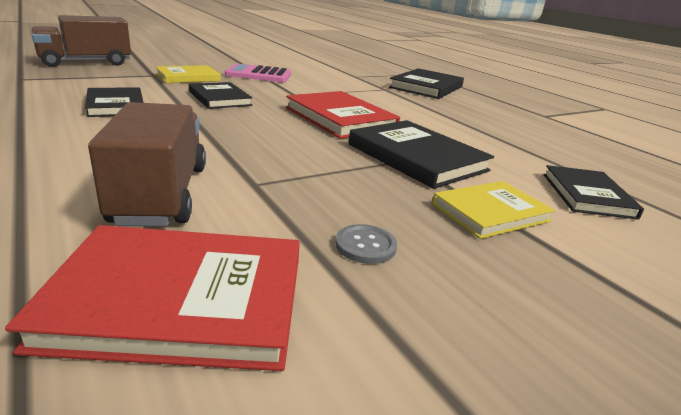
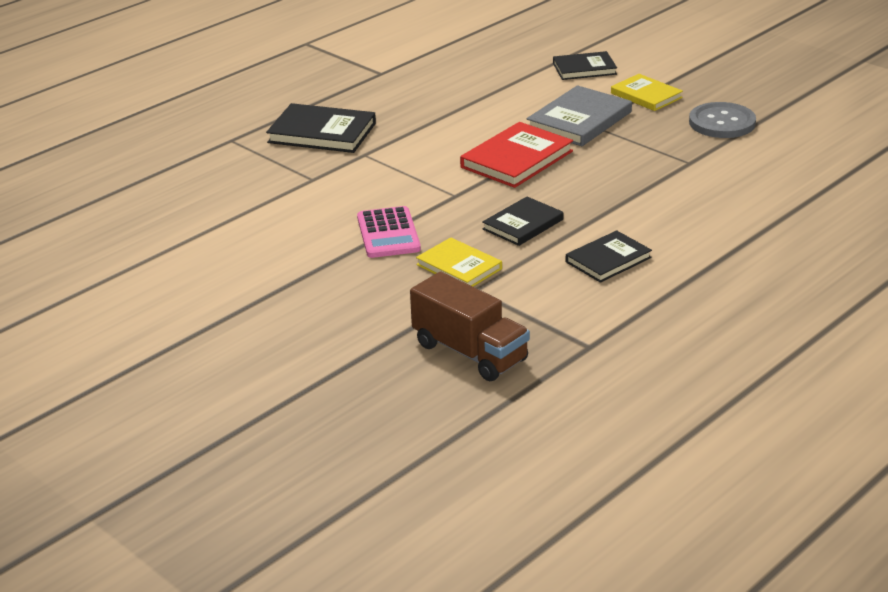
camera: 100 degrees left, 5 degrees up
red book [5,225,300,371] -> none
brown truck [88,102,206,226] -> none
grey button [335,224,397,264] -> grey button [689,102,756,138], size x2.06
black book [349,120,494,189] -> grey book [527,85,632,146]

